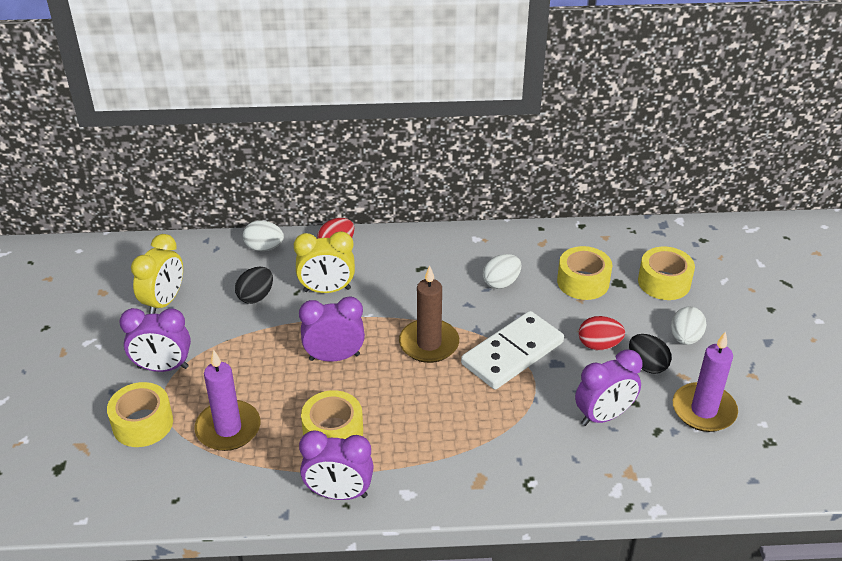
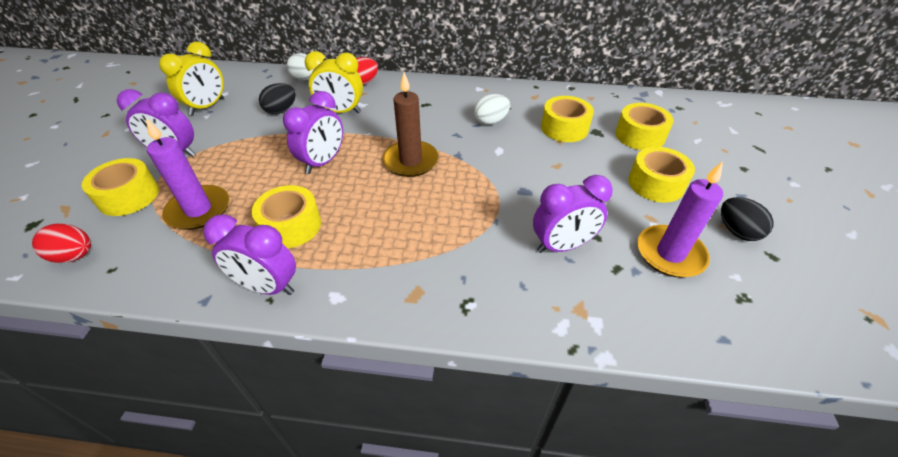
camera: 10 degrees right, 5 degrees up
purple clock [299,296,365,362] -> purple clock turned 120 degrees clockwise [283,91,343,174]
white domino [461,311,564,390] -> none
red egg [579,316,625,350] -> red egg moved to [32,223,91,263]
black egg [629,334,671,374] -> black egg moved to [721,197,774,241]
white egg [671,306,706,345] -> yellow tape [628,147,695,203]

